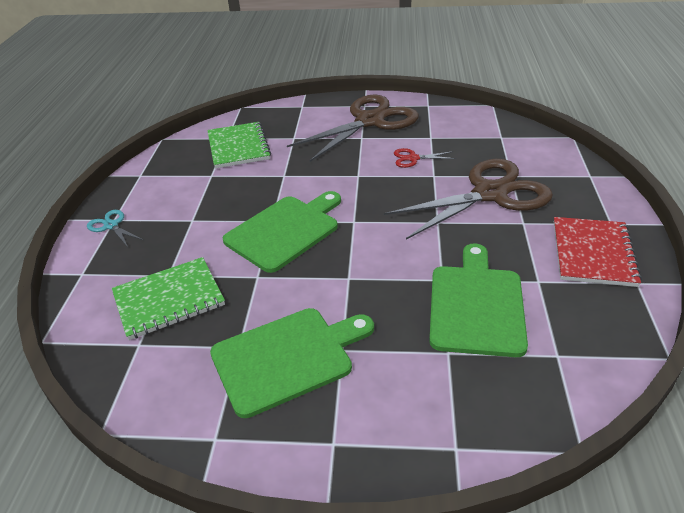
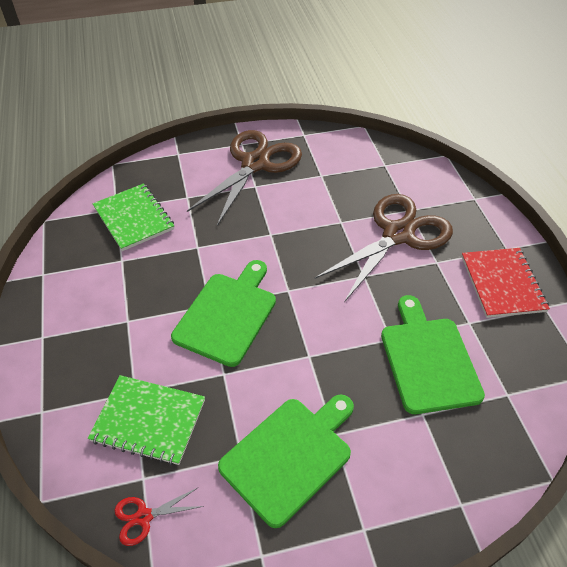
camera: 20 degrees left, 10 degrees up
turquoise scissors [87,210,143,247] -> none
green notebook [112,257,225,340] -> green notebook turned 60 degrees clockwise [88,375,205,465]
red scissors [394,148,456,168] -> red scissors moved to [115,487,204,546]

